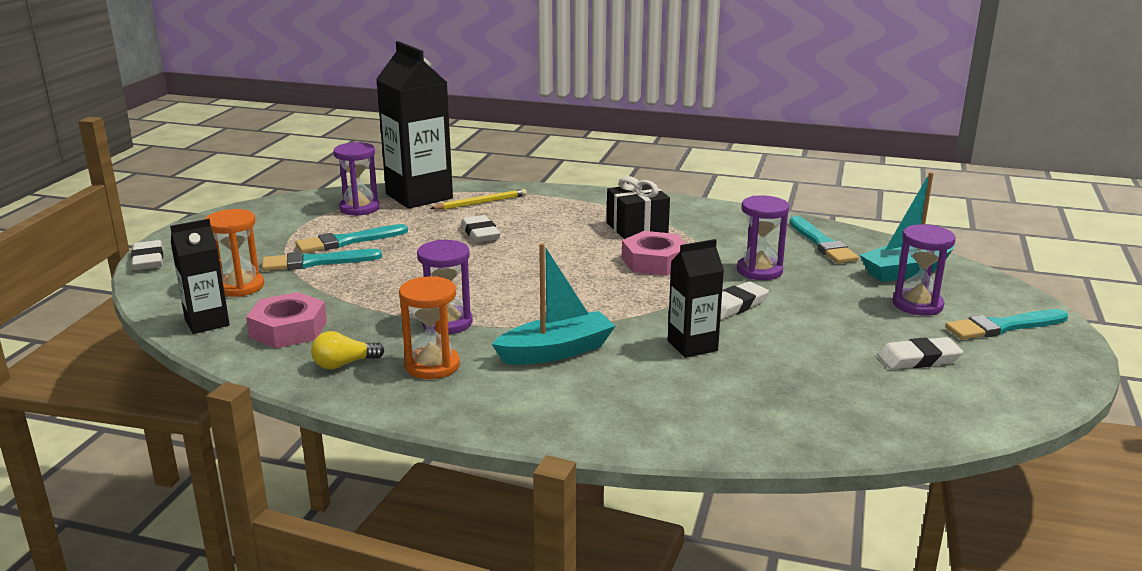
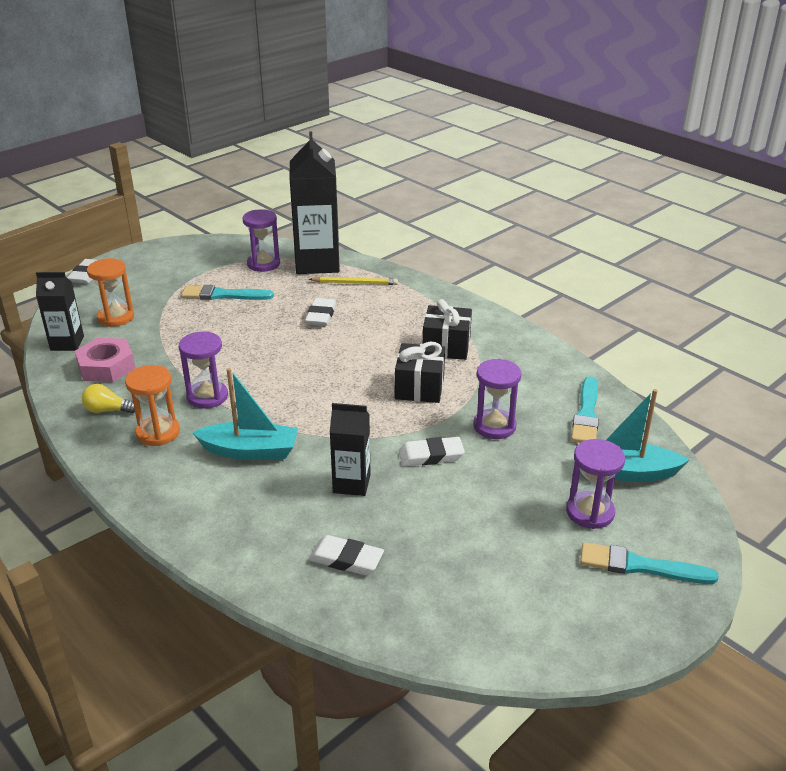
camera: 30 degrees right, 10 degrees up
turquoise brush [262,249,382,271] -> none
pink nut [622,231,686,276] -> black gift [395,342,445,403]
white eraser [877,337,963,369] -> white eraser moved to [308,535,384,575]

